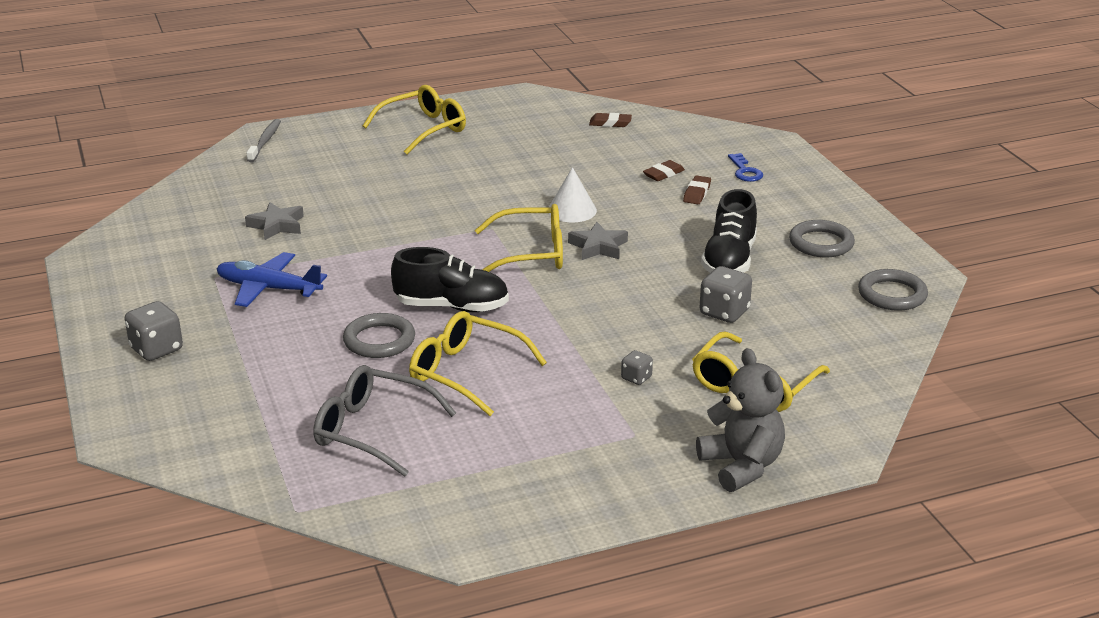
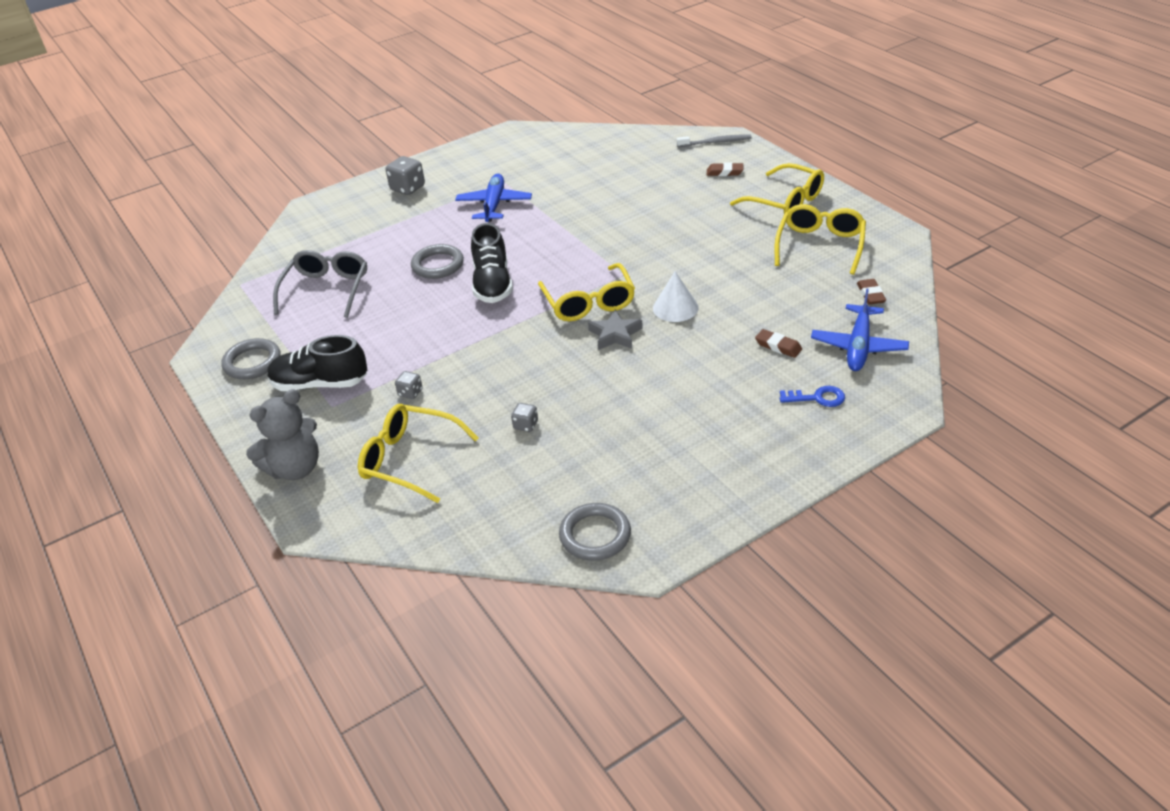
camera: 80 degrees right, 10 degrees up
grey star [245,202,304,240] -> none
yellow glasses [409,311,547,416] -> yellow glasses moved to [775,204,866,275]
brown eraser [683,175,711,204] -> brown eraser moved to [707,163,743,176]
grey dice [699,266,752,323] -> grey dice [511,403,538,432], size x0.56
black shoe [701,189,757,273] -> black shoe moved to [267,335,367,391]
blue key [728,153,763,182] -> blue key turned 150 degrees counterclockwise [780,386,845,407]
grey ring [789,220,855,257] -> grey ring moved to [221,338,280,379]
none -> blue plane [811,289,909,371]

